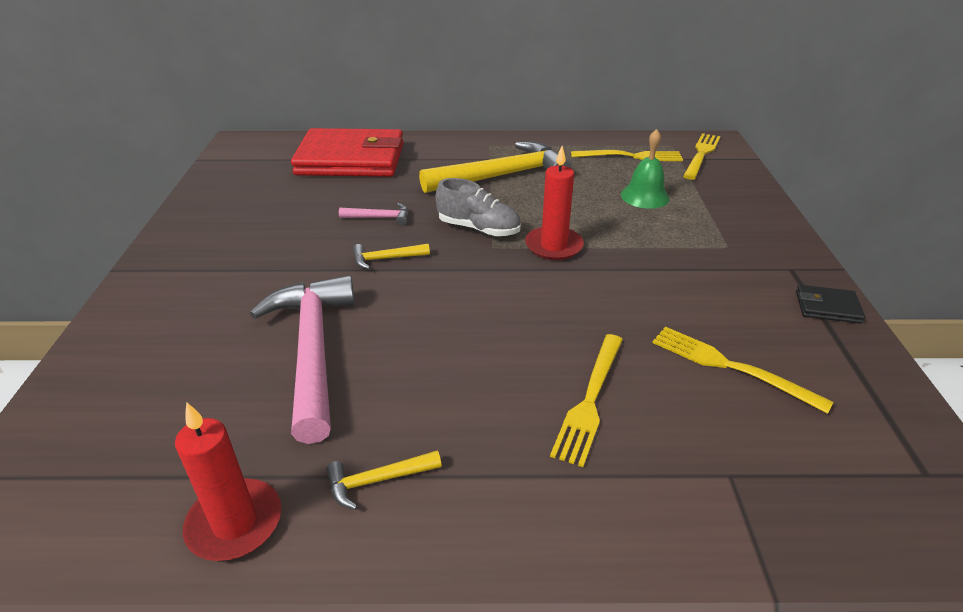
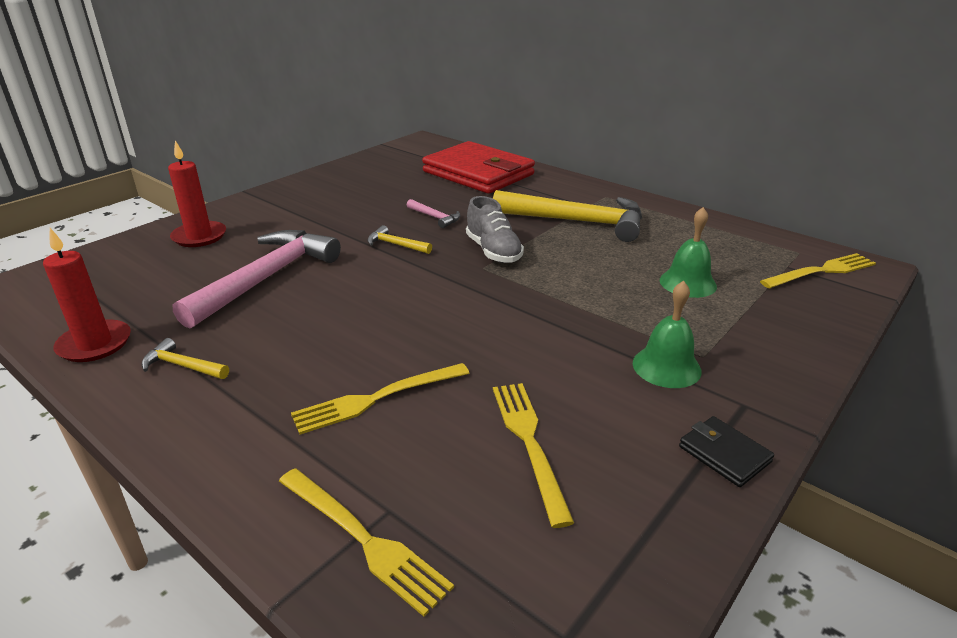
camera: 40 degrees right, 5 degrees down
red candle [525,146,584,260] -> red candle moved to [168,141,226,247]
yellow fork [571,150,683,161] -> yellow fork moved to [279,468,454,617]
none -> green bell [633,281,702,388]

